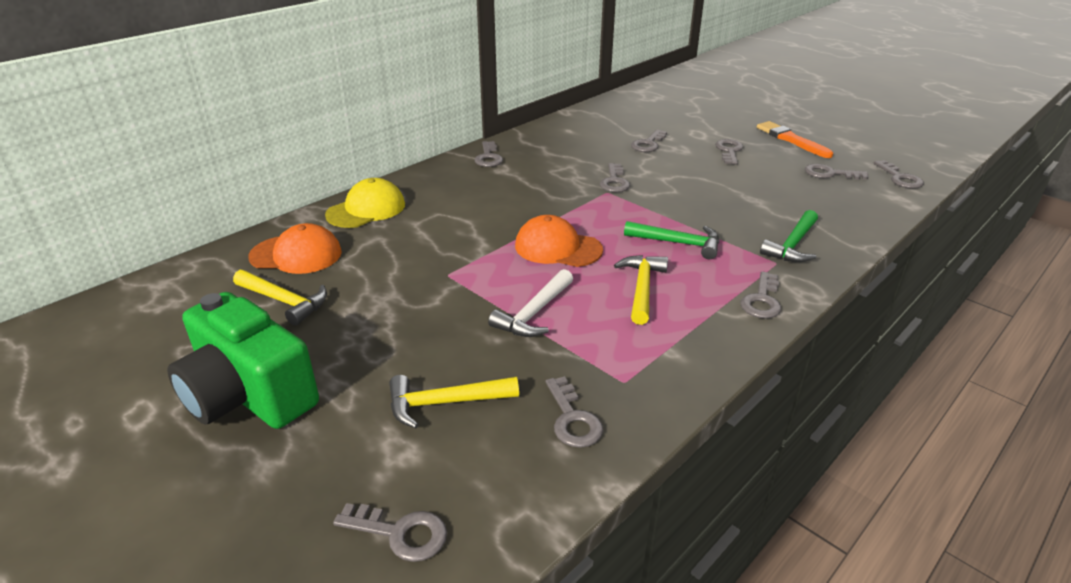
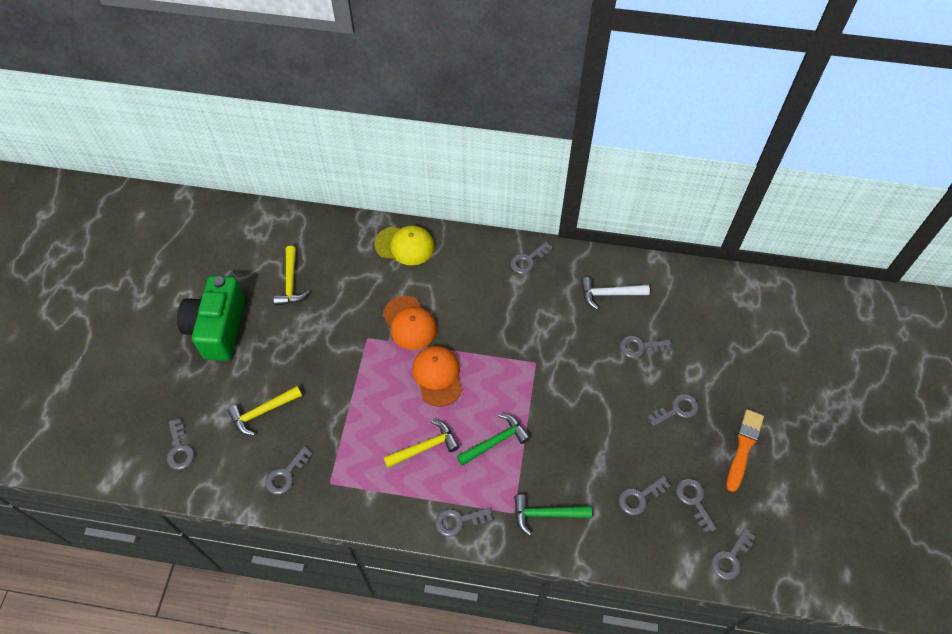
camera: 55 degrees right, 25 degrees up
orange cap [248,223,342,274] -> orange cap moved to [383,296,437,350]
yellow hammer [389,375,519,428] -> yellow hammer turned 75 degrees counterclockwise [227,386,302,436]
white hammer [488,269,573,337] -> white hammer moved to [581,277,650,309]
grey key [600,163,630,192] -> grey key moved to [619,476,671,515]
green hammer [624,221,719,259] -> green hammer turned 105 degrees counterclockwise [457,414,530,466]

